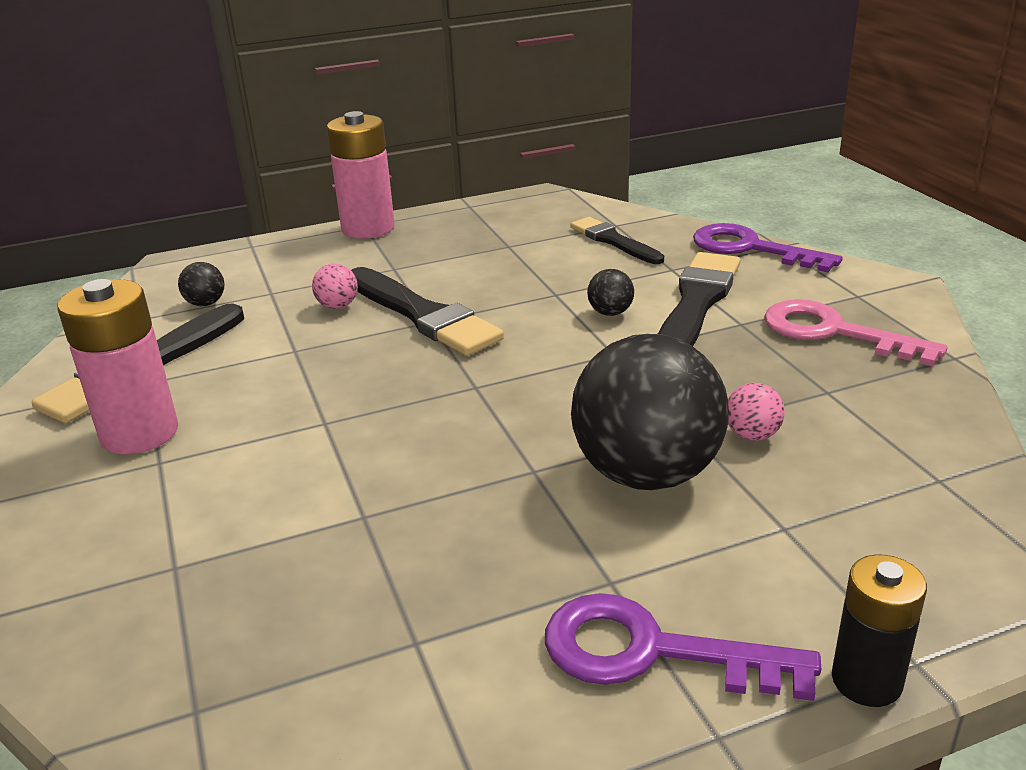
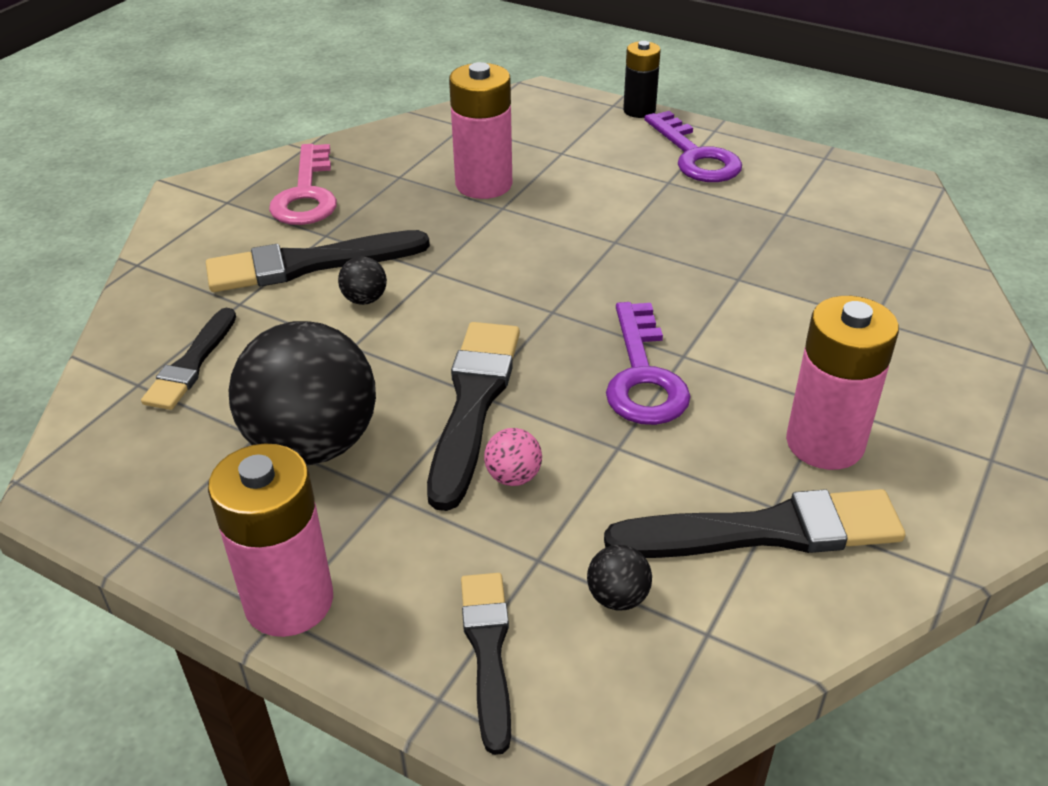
camera: 130 degrees left, 10 degrees up
black ball [571,334,729,490] -> black ball moved to [228,321,376,465]
purple key [693,223,842,273] -> purple key moved to [606,302,691,425]
pink ball [728,383,785,441] -> pink battery [449,62,512,199]
none -> black brush [461,573,511,755]

